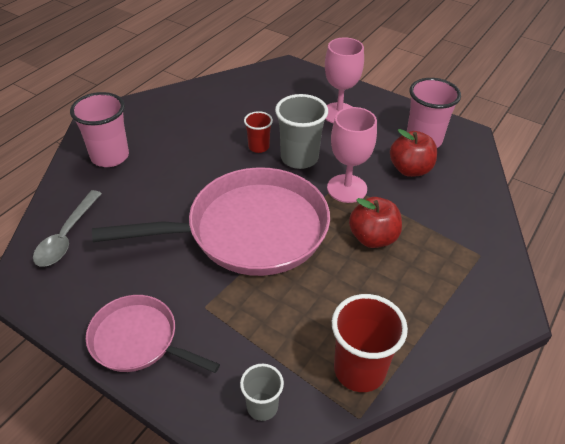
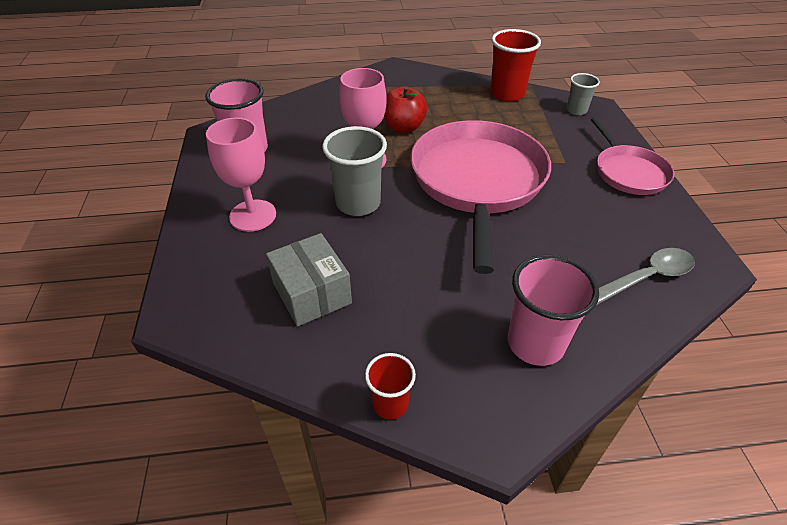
camera: 130 degrees left, 0 degrees up
pink pan [92,167,330,276] -> pink pan turned 60 degrees clockwise [411,120,551,274]
red cup [244,111,273,153] -> red cup moved to [365,353,416,420]
red apple [390,129,437,177] -> none
none -> grey box [266,233,352,327]

